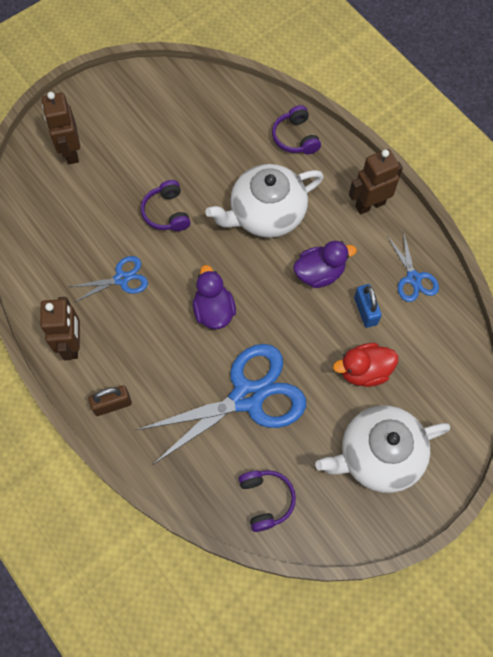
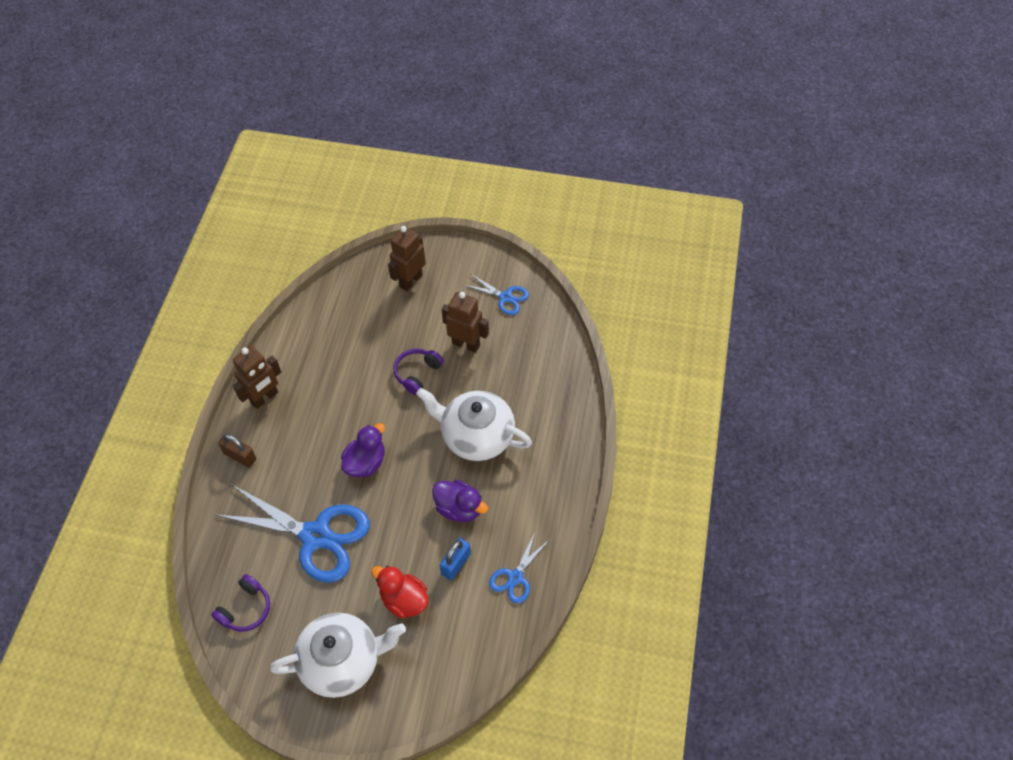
camera: 50 degrees right, 10 degrees down
blue scissors [69,256,148,303] -> blue scissors moved to [464,274,529,315]
purple headphones [272,105,321,154] -> none
white teapot [315,405,450,493] -> white teapot turned 135 degrees clockwise [270,613,406,698]
brown robot [349,149,403,215] -> brown robot moved to [442,292,489,353]

